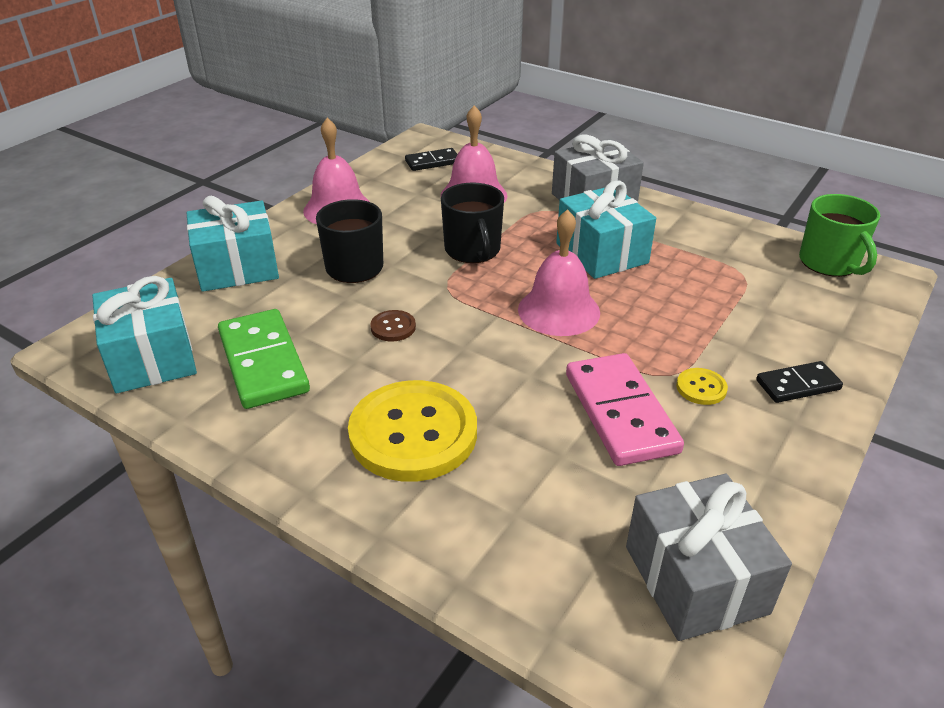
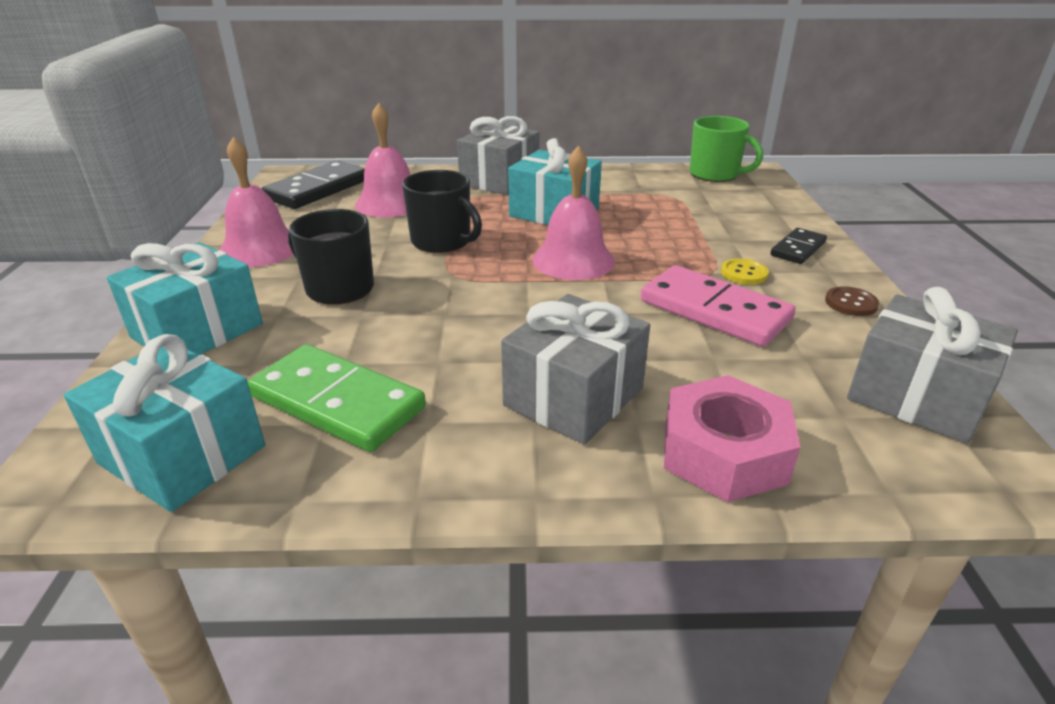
camera: 35 degrees left, 5 degrees down
yellow button [348,380,477,482] -> grey gift [501,294,650,445]
brown button [370,310,416,341] -> brown button moved to [825,286,879,316]
black domino [405,148,458,171] -> black domino [261,161,365,209], size x1.78
none -> pink nut [664,375,800,502]

